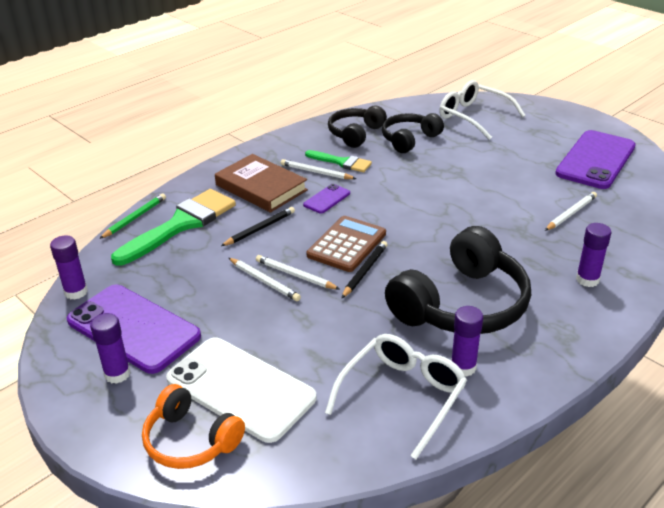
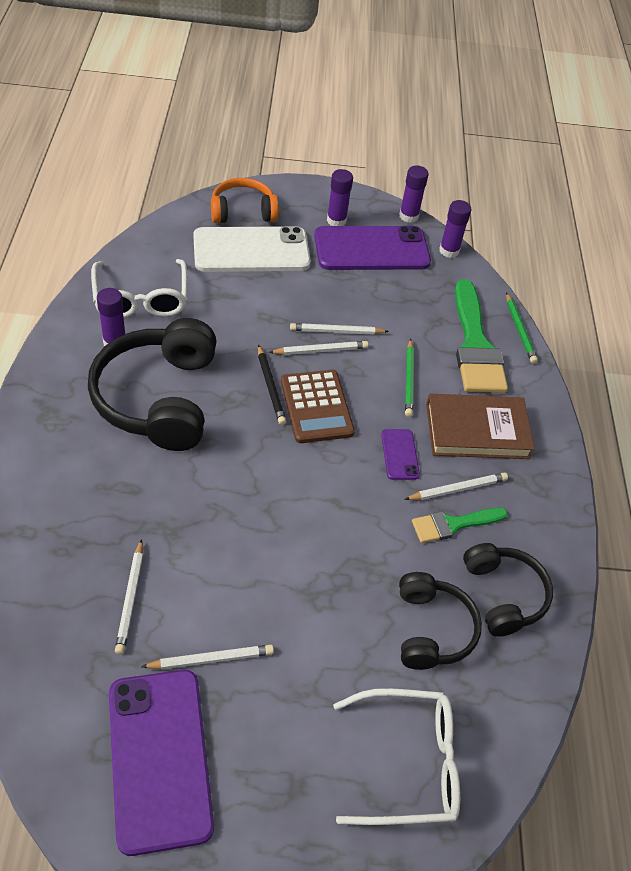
camera: 130 degrees right, 15 degrees up
black pencil [221,207,295,246] -> green pencil [405,339,414,417]
purple glue stick [576,223,611,287] -> purple glue stick moved to [399,165,429,223]
none -> white pencil [141,645,274,669]

